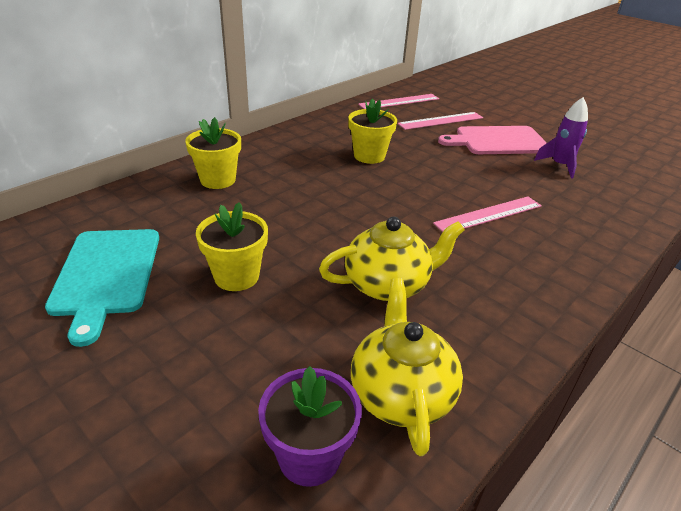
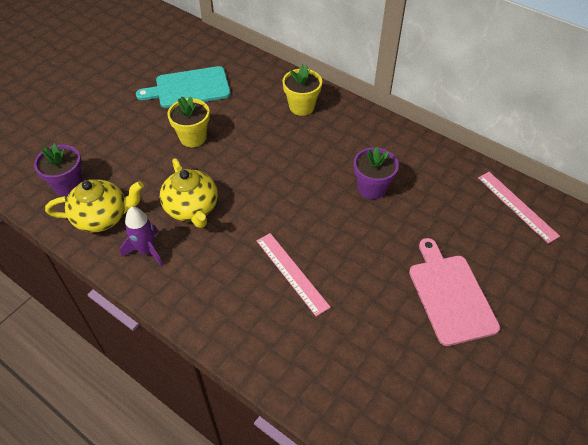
camera: 85 degrees right, 15 degrees up
yellow flower pot [348,98,397,164] -> purple flower pot [354,147,399,199]
pink ruler [398,112,483,130] -> none
purple rocket [534,97,588,179] -> purple rocket moved to [120,207,163,267]

